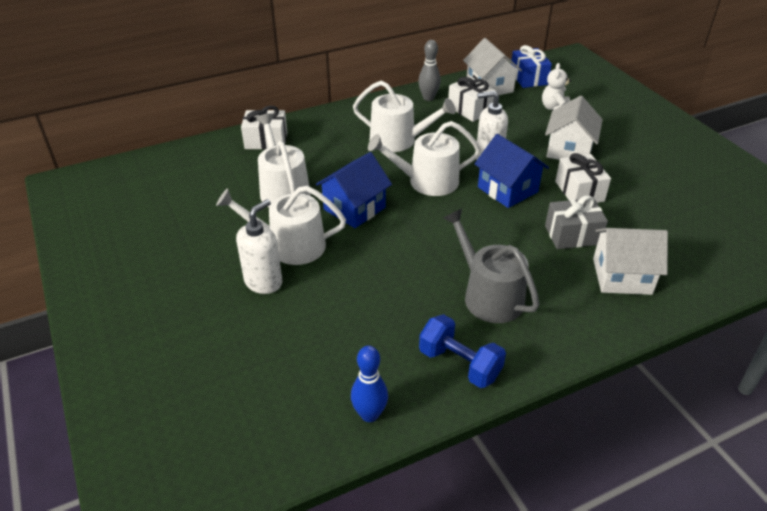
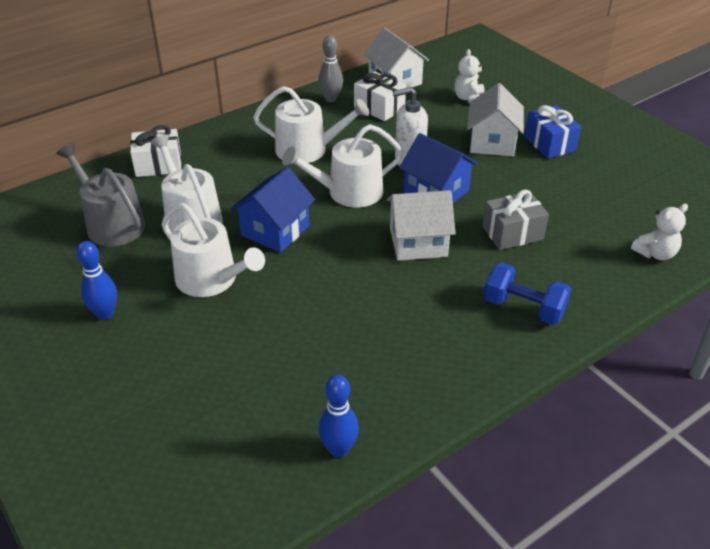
camera: 10 degrees left, 0 degrees up
white watering can [216,186,346,265] -> white watering can turned 135 degrees counterclockwise [162,203,265,297]
white soap dispenser [236,199,282,294] -> none
blue dumbbell [419,314,506,388] -> blue dumbbell moved to [483,263,571,325]
grey watering can [443,209,540,323] -> grey watering can moved to [56,143,145,247]
blue gift [512,45,552,88] -> blue gift moved to [524,105,581,159]
white gift [555,153,611,203] -> none
white house [593,228,668,295] -> white house moved to [387,190,456,261]
none -> blue bowling pin [76,241,117,320]
none -> white teddy bear [631,204,688,260]

